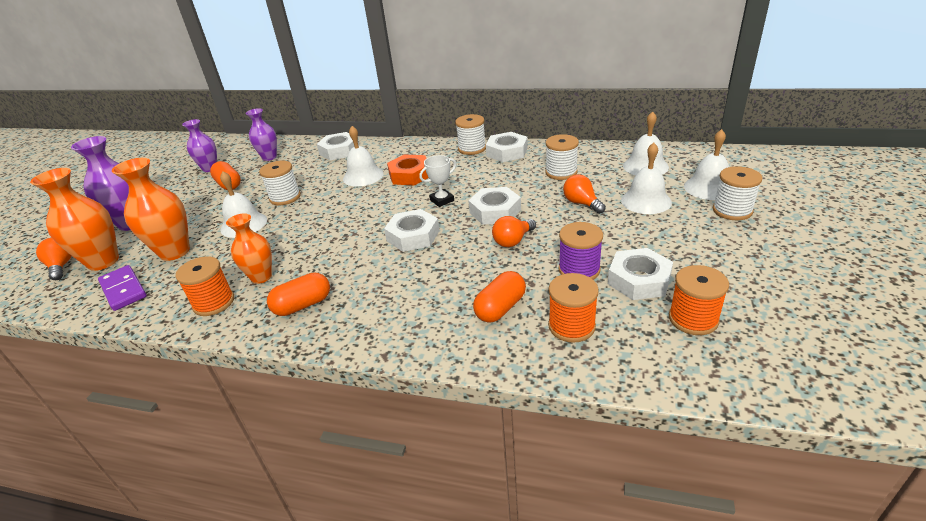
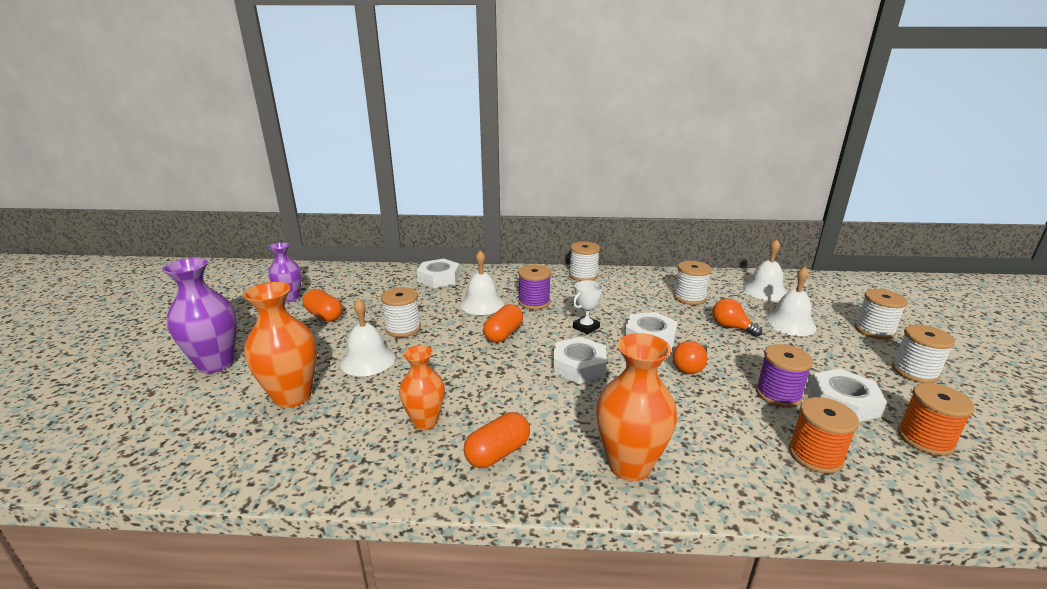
camera: 15 degrees left, 10 degrees down
orange vase [30,168,119,271] -> orange vase moved to [596,333,677,481]
orange light bulb [36,238,71,280] -> none
purple domino [98,265,147,311] -> none
orange spool [175,256,234,316] -> none
purple vase [246,108,277,161] -> none
orange nut [387,154,429,186] -> purple spool [518,264,551,310]
orange capsule [473,271,526,322] -> orange capsule moved to [483,304,523,343]
white nut [486,132,528,162] -> none
white bell [684,129,729,200] -> none
none -> white spool [892,325,955,383]

